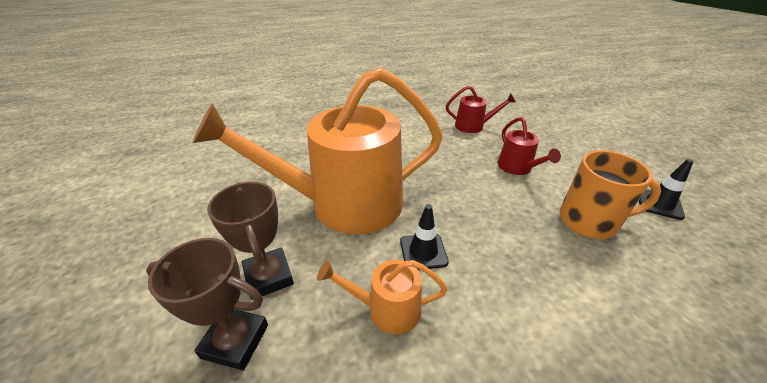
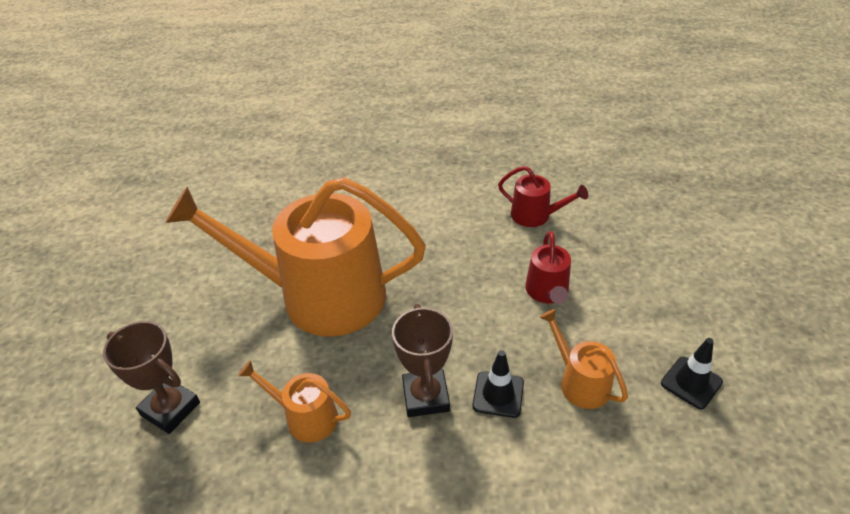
camera: 20 degrees right, 5 degrees up
brown trophy [207,182,294,300] -> brown trophy moved to [392,304,453,417]
black traffic cone [400,204,449,270] -> black traffic cone moved to [472,350,524,418]
orange mug [559,150,661,239] -> orange watering can [540,309,628,409]

